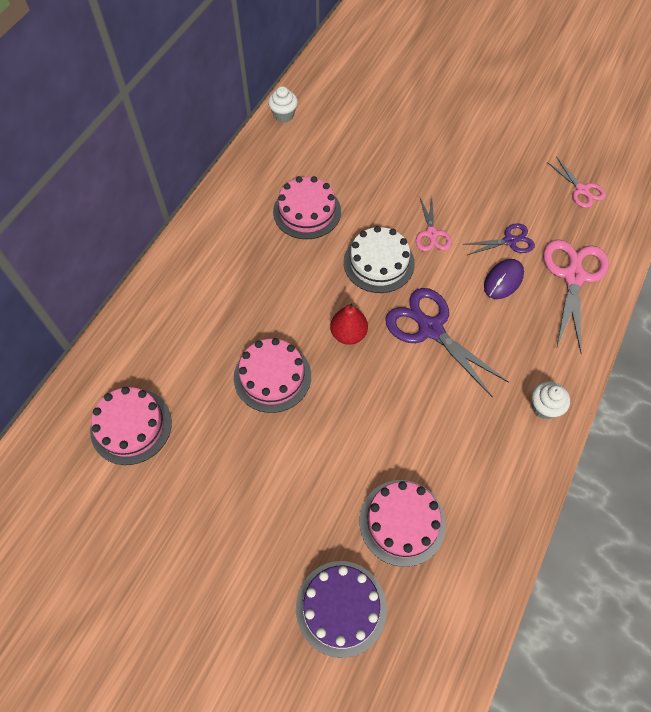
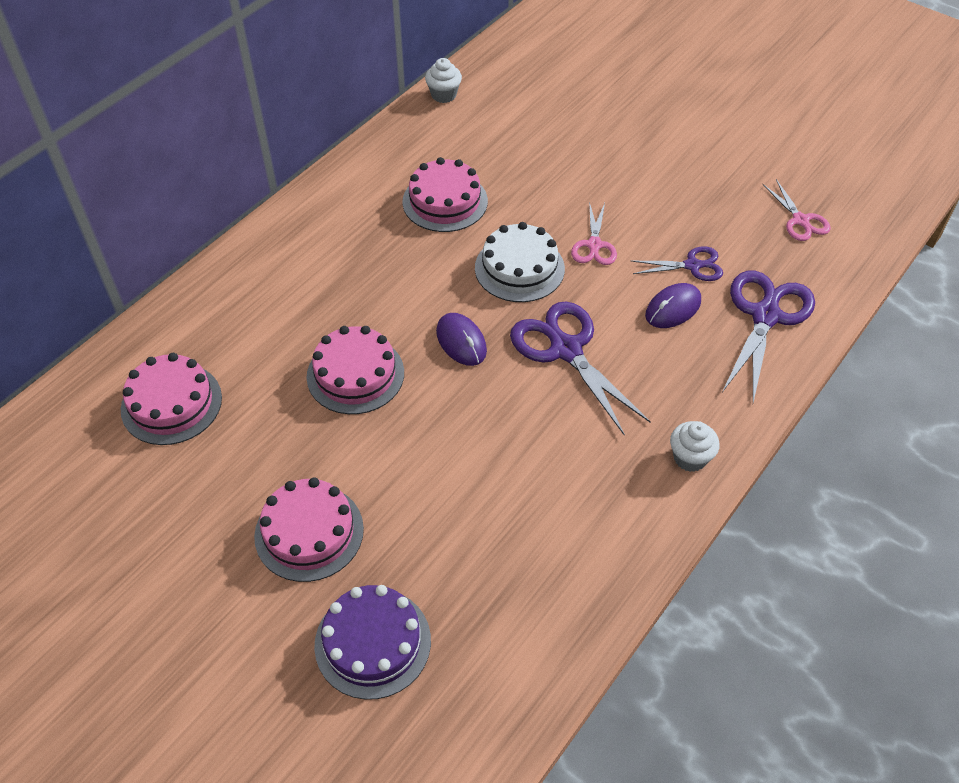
camera: 10 degrees right, 10 degrees down
red pear [330,302,368,345] -> purple mouse [436,313,487,366]
pink cake [360,480,446,567] -> pink cake moved to [254,477,364,582]
pink scissors [543,239,609,354] -> purple scissors [722,270,815,403]

